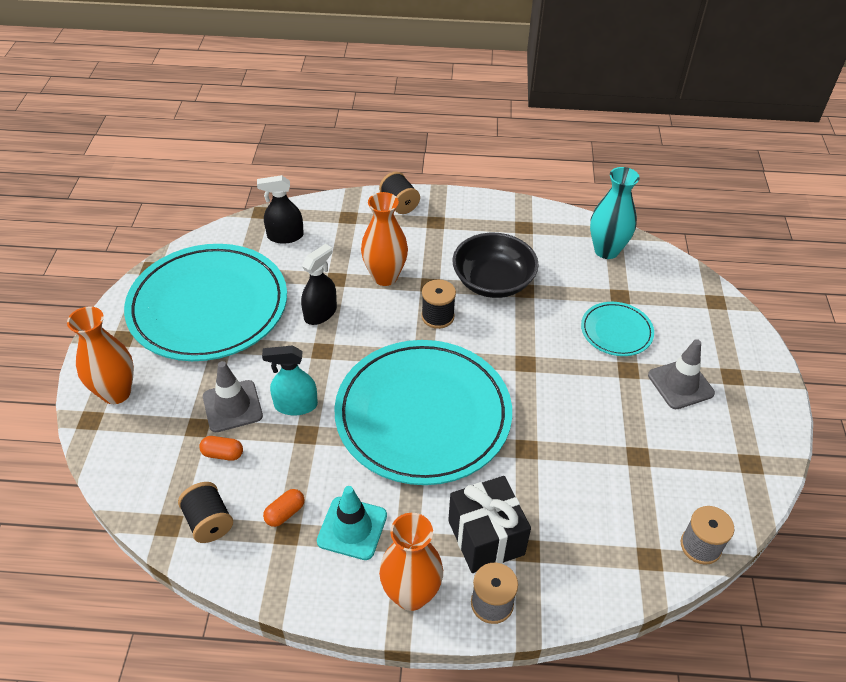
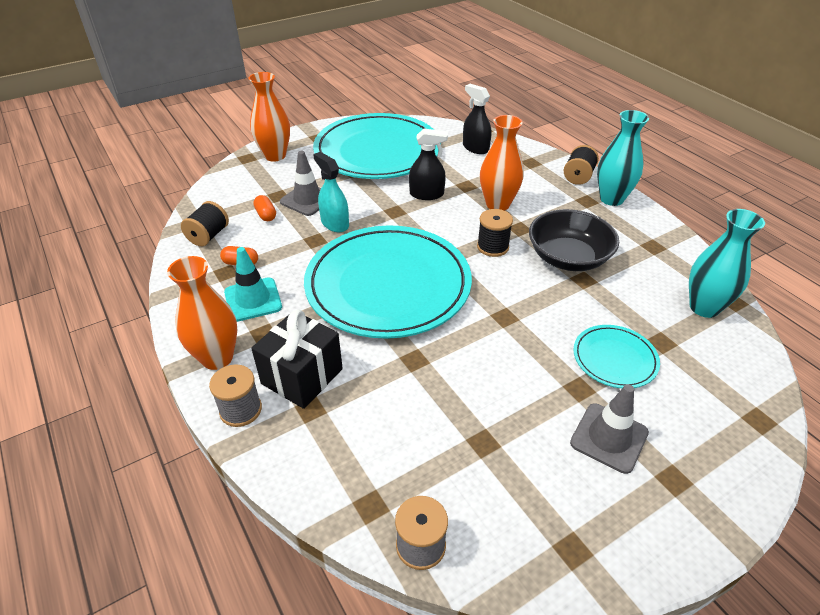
camera: 55 degrees right, 5 degrees down
none -> turquoise vase [597,110,649,206]

